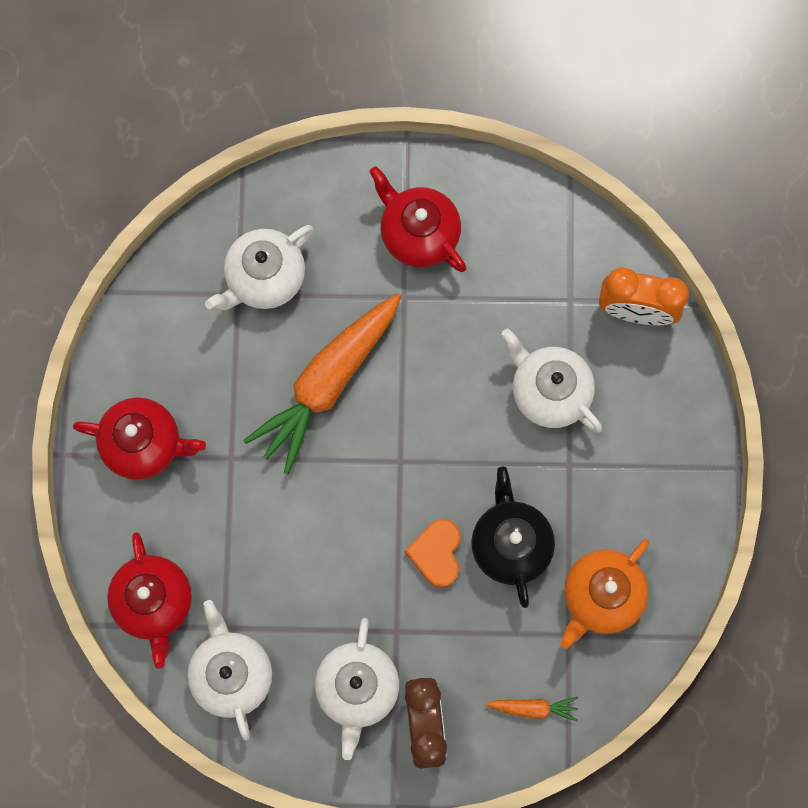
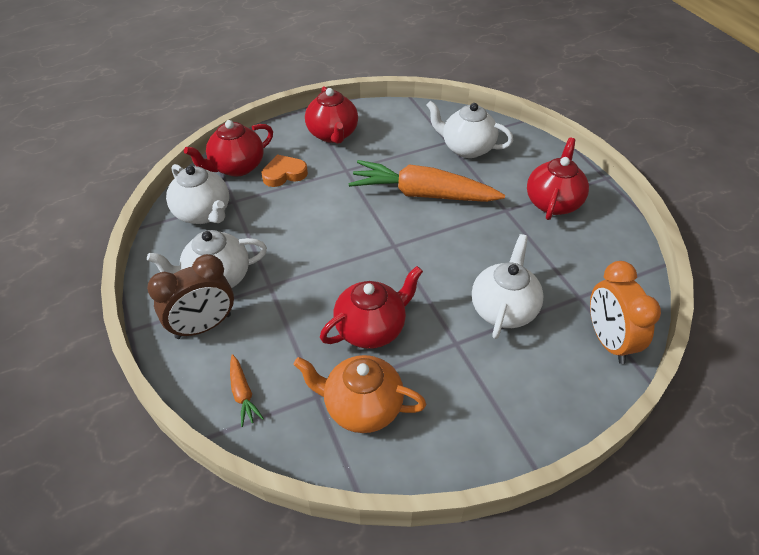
camera: 65 degrees right, 30 degrees down
white teapot [187,600,272,740] -> white teapot turned 90 degrees clockwise [166,164,229,224]
orange heart [405,519,461,588] -> orange heart moved to [262,154,308,187]
black teapot [471,467,555,608] -> red teapot [320,266,423,349]

